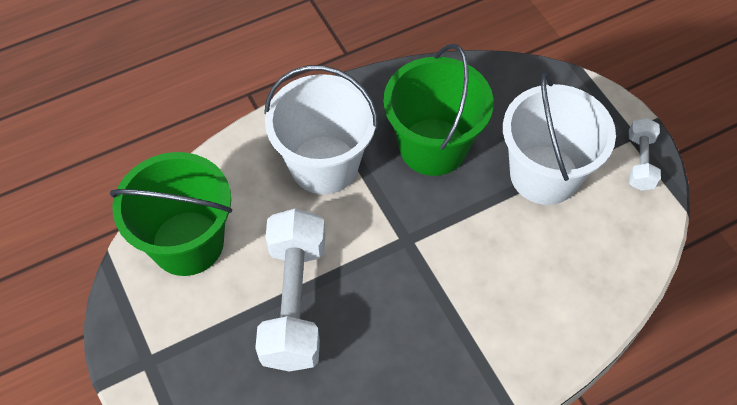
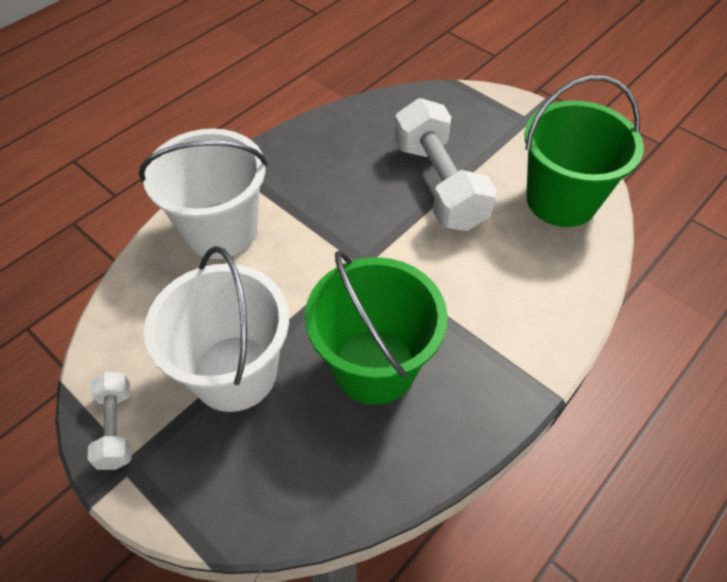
camera: 160 degrees right, 5 degrees down
white bucket [264,65,378,194] -> white bucket moved to [139,129,268,259]

